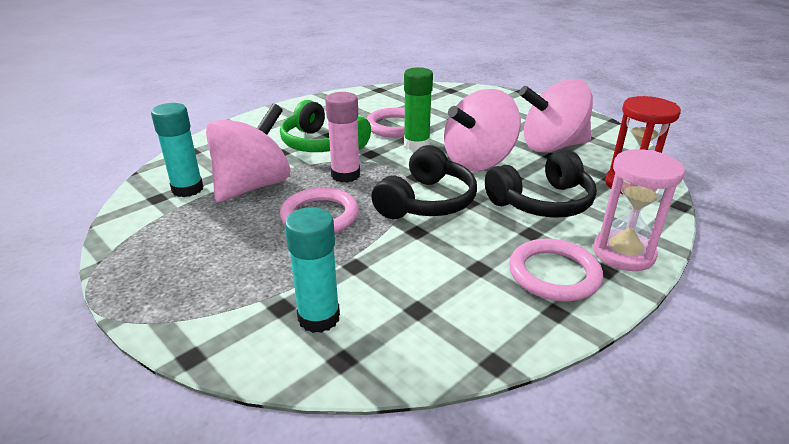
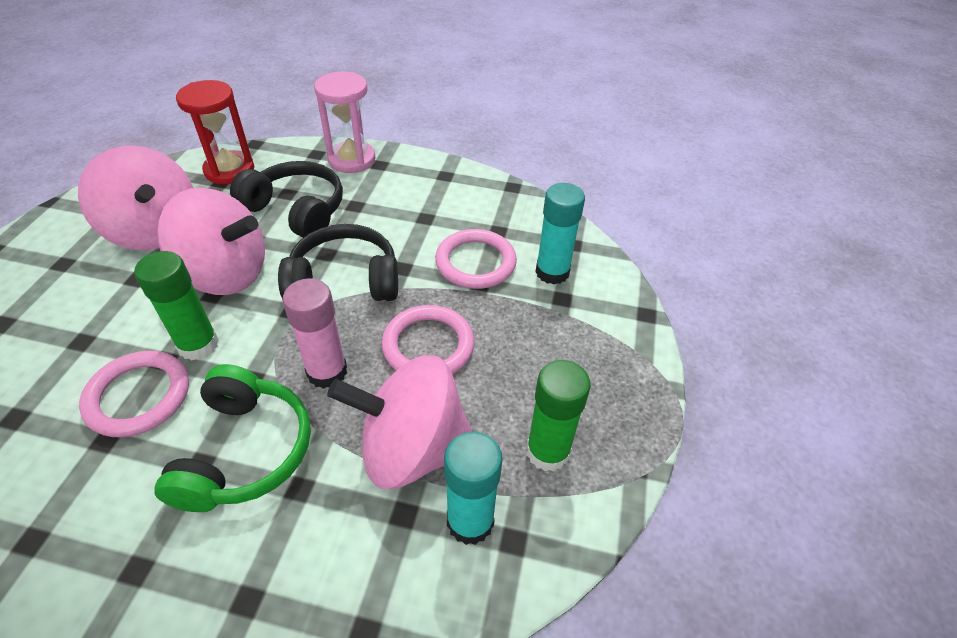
camera: 125 degrees left, 15 degrees up
pink ring [509,239,603,301] -> pink ring moved to [435,229,517,289]
none -> green glue stick [526,360,591,472]

